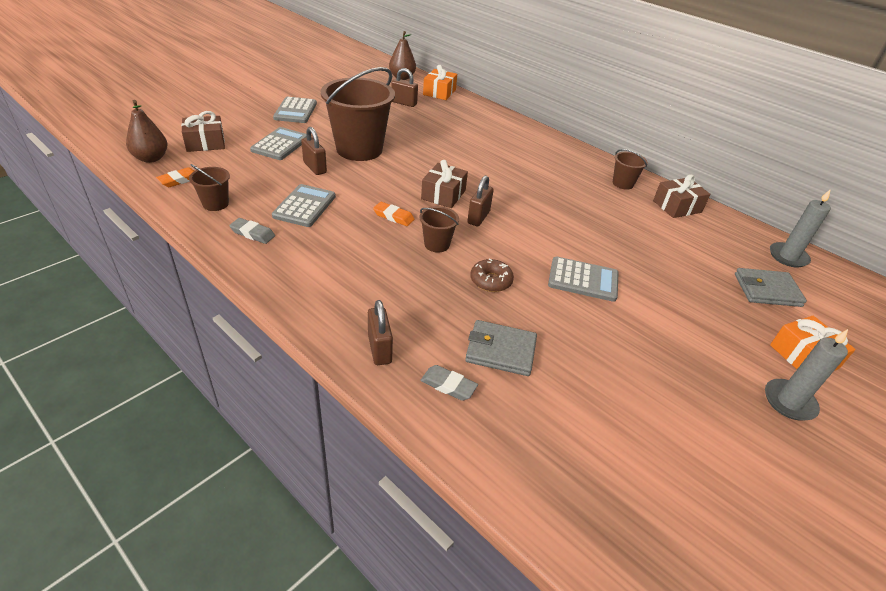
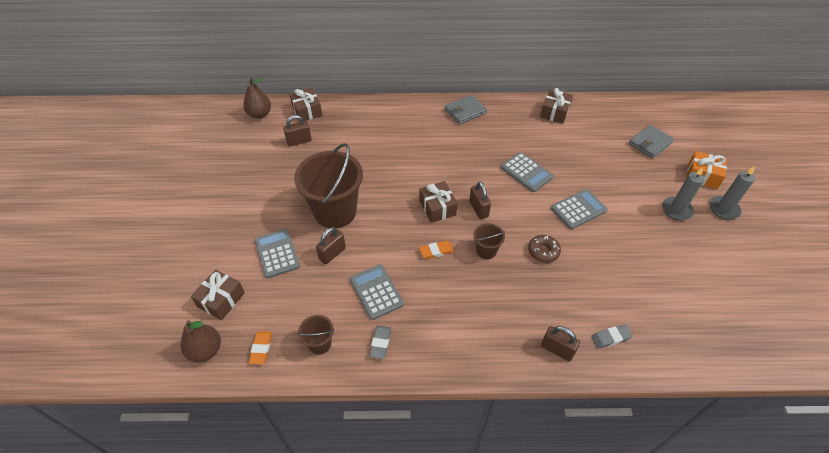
camera: 40 degrees left, 10 degrees up
grey eraser [229,218,275,244] -> grey eraser turned 60 degrees counterclockwise [369,326,391,359]
grey calculator [273,97,317,123] -> grey calculator moved to [501,152,554,192]
brown padlock [301,127,327,175] -> brown padlock turned 60 degrees counterclockwise [316,227,346,264]
orange gift [423,65,457,100] -> brown gift [290,88,322,122]
grey wallet [465,320,537,376] -> grey wallet moved to [445,95,487,124]
brown bucket [613,149,648,190] -> none
grey candle [770,189,831,268] -> grey candle moved to [662,167,704,220]

